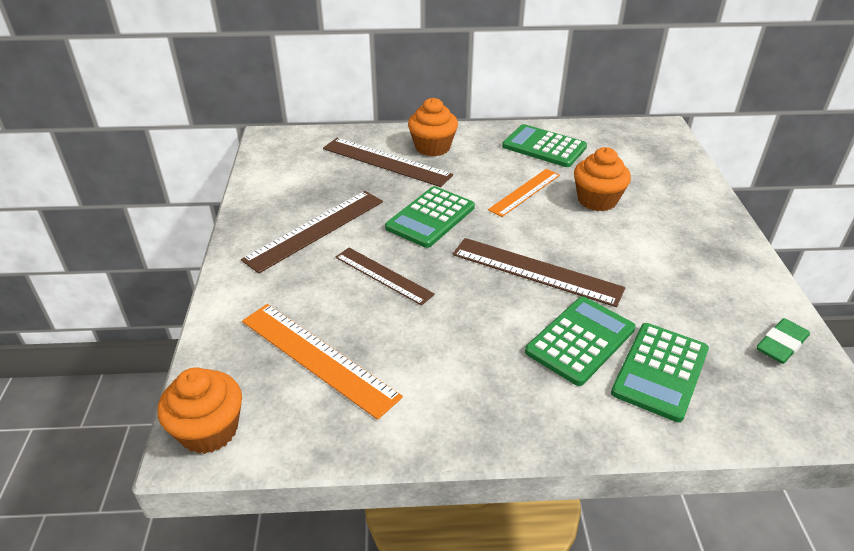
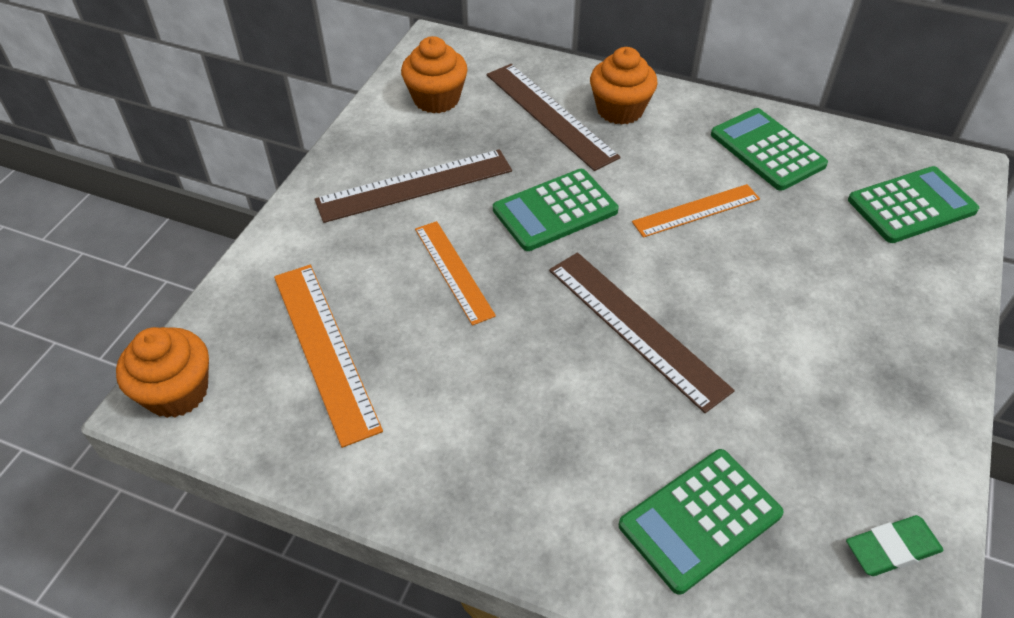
camera: 25 degrees right, 10 degrees up
brown ruler [335,248,435,306] -> orange ruler [415,221,496,325]
green calculator [525,297,636,386] -> green calculator moved to [848,166,979,243]
orange cupcake [574,147,631,211] -> orange cupcake moved to [401,36,468,113]

